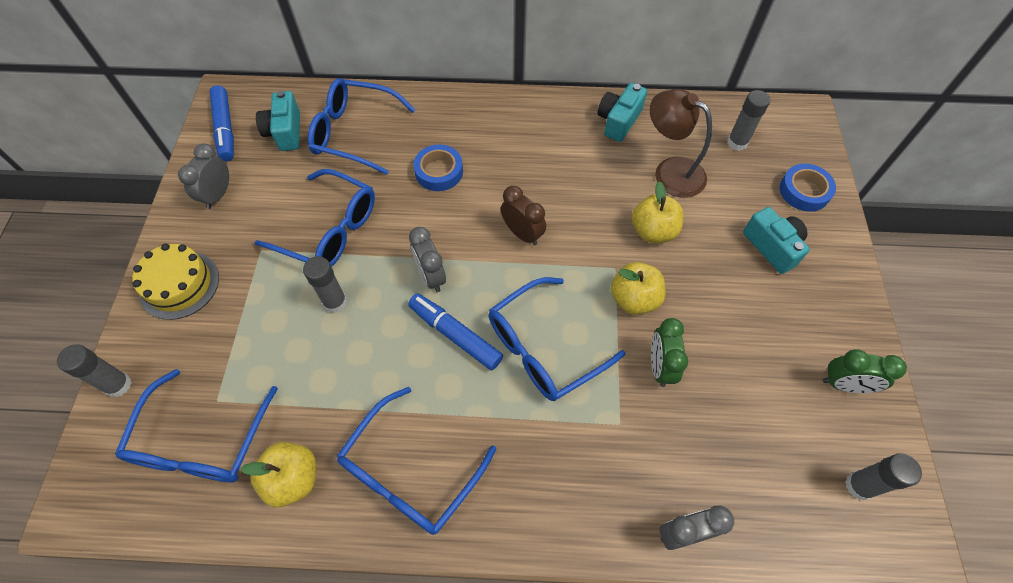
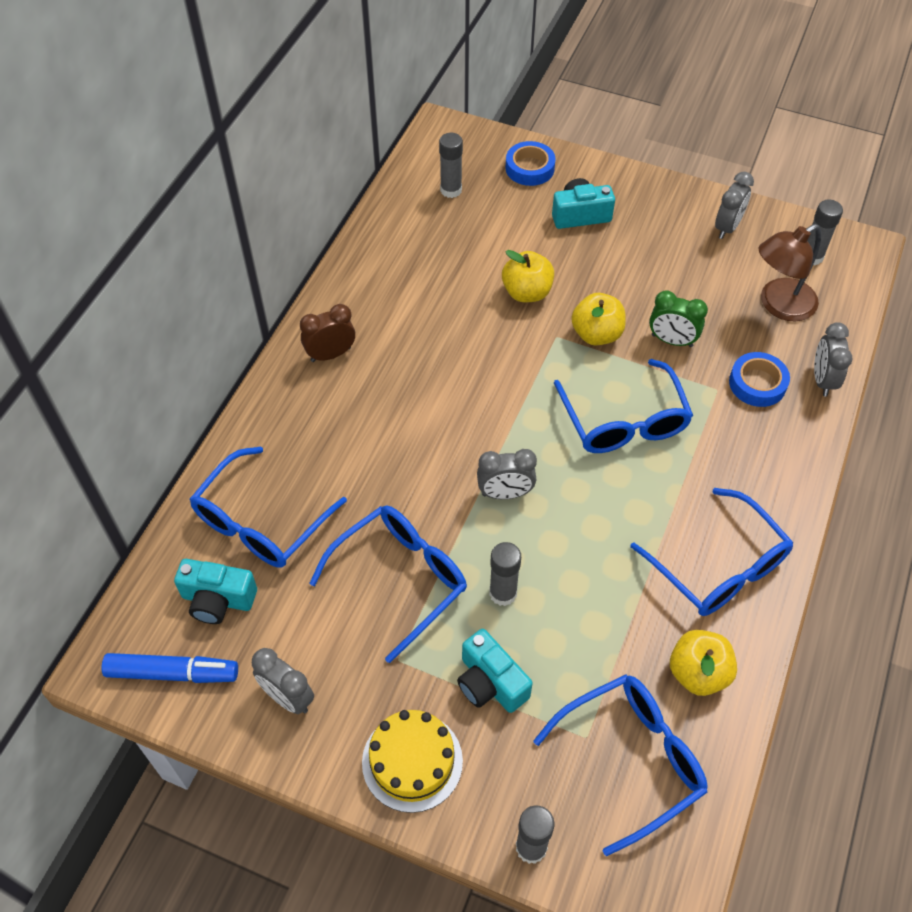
camera: 70 degrees left, 5 degrees down
blue glasses [115,369,278,482] -> blue glasses turned 60 degrees counterclockwise [533,674,708,856]
blue marker [408,293,503,370] -> none
blue tape [413,145,463,191] -> blue tape moved to [729,352,790,407]
brown clock [501,186,546,246] -> brown clock moved to [300,304,355,362]
turquoise camera [597,83,647,142] -> turquoise camera moved to [457,629,533,713]
brown lamp [650,89,712,198] -> brown lamp moved to [759,224,821,321]
green clock [823,349,907,393] -> grey clock [715,172,754,239]

